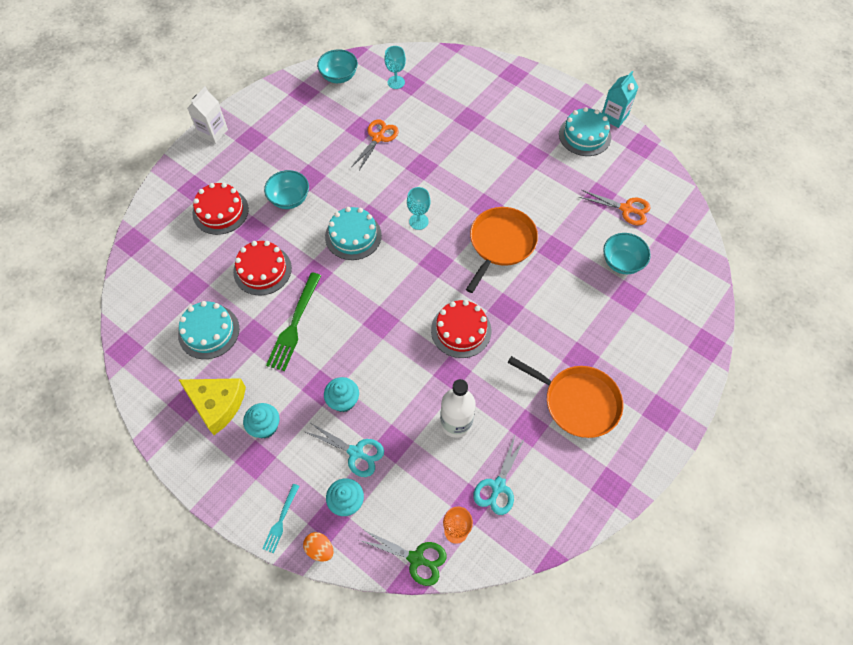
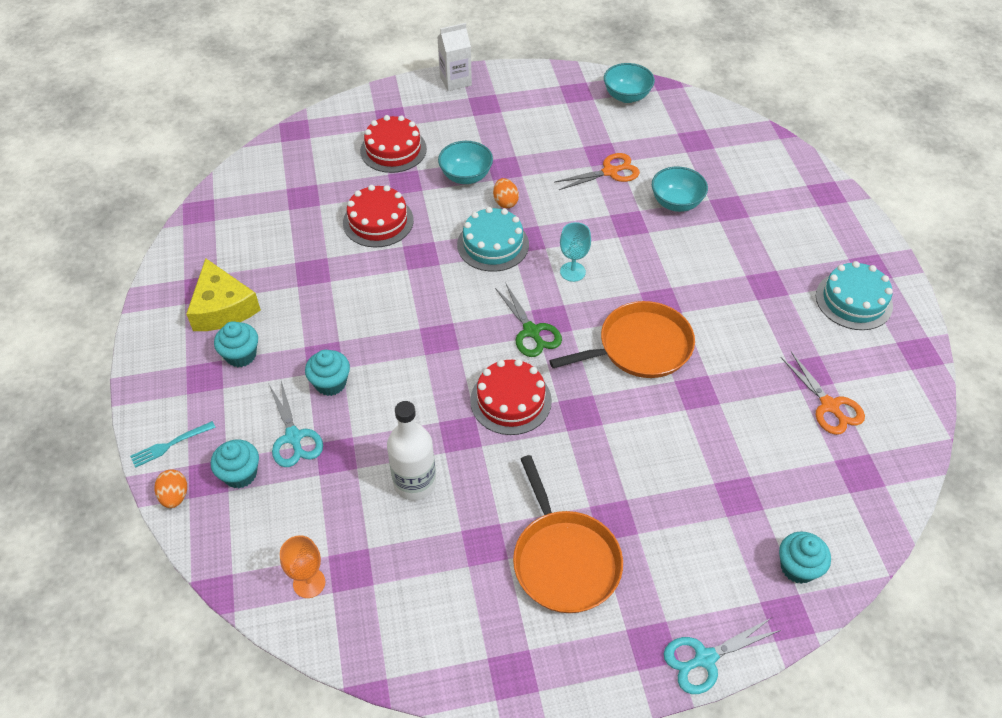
camera: 40 degrees right, 10 degrees down
turquoise cake [178,301,239,359] -> none
green fork [266,273,321,371] -> none
green scissors [359,530,446,586] -> green scissors moved to [495,282,562,357]
turquoise goblet [384,46,406,89] -> none
turquoise scissors [473,436,525,515] -> turquoise scissors moved to [664,618,781,694]
turquoise carton [602,71,638,128] -> none
turquoise bowl [603,233,651,274] -> turquoise bowl moved to [652,166,708,212]
none -> orange egg [493,178,519,208]
none -> turquoise cupcake [779,531,831,584]

